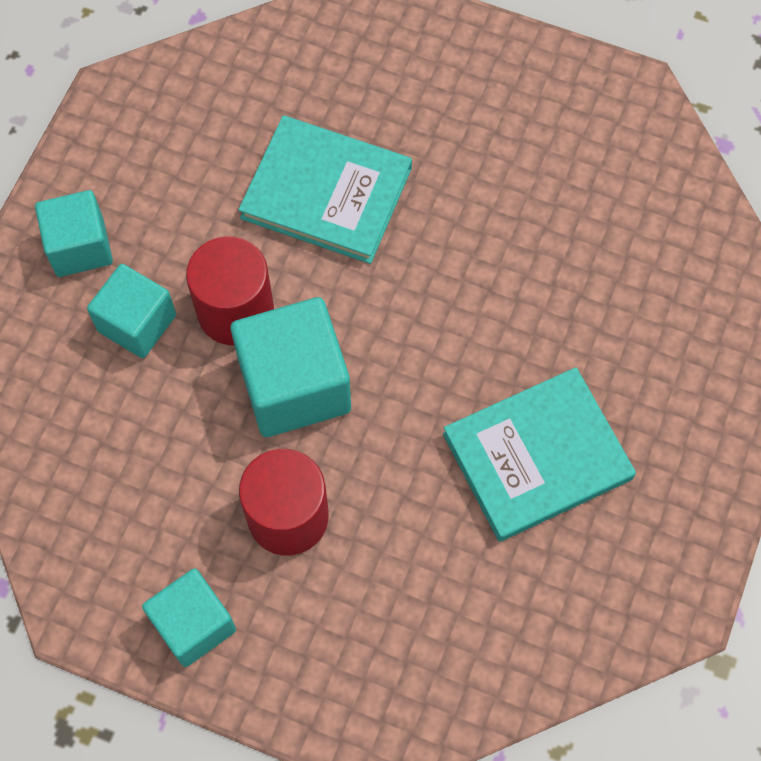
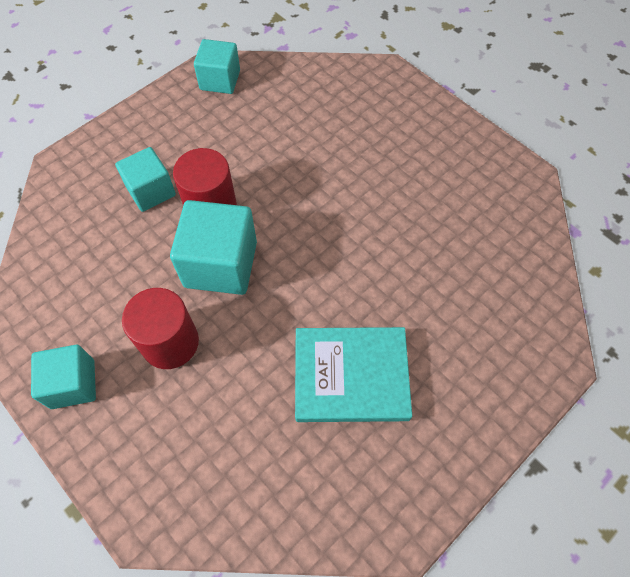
camera: 25 degrees right, 5 degrees down
turquoise cube [35,190,113,277] -> turquoise cube moved to [194,39,240,94]
turquoise book [238,116,412,264] -> none

